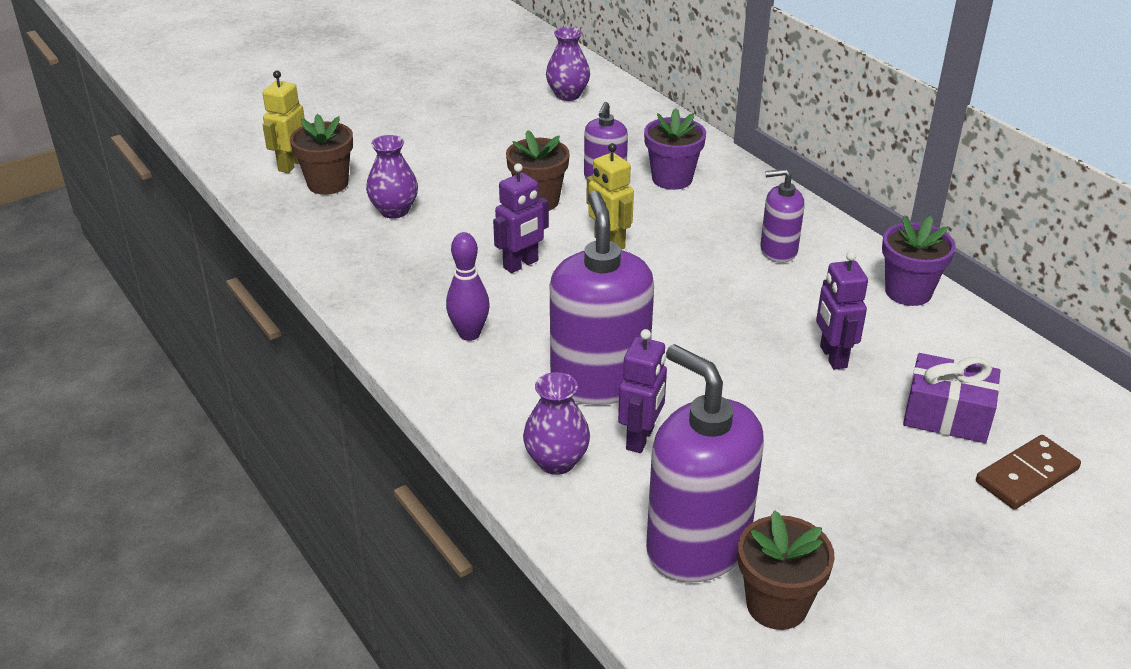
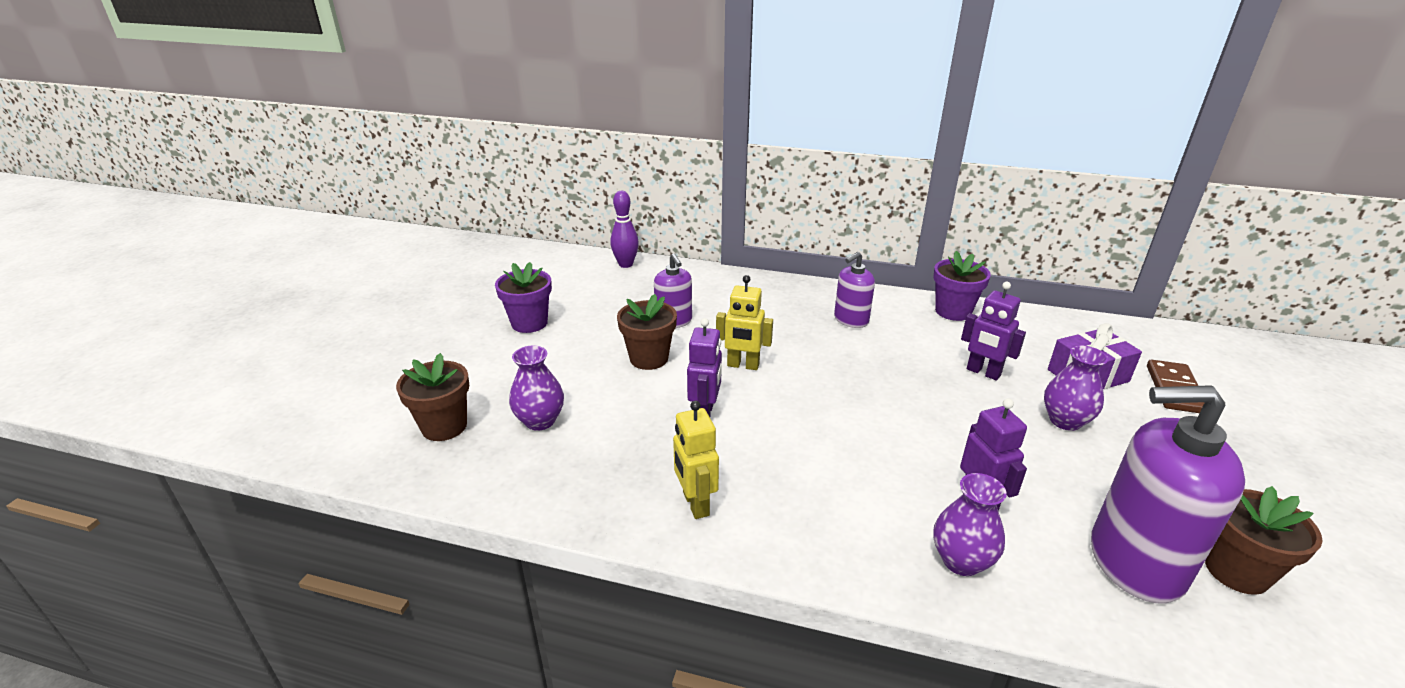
camera: 40 degrees left, 5 degrees down
yellow robot [263,70,305,173] -> yellow robot moved to [673,401,719,519]
purple bowling pin [446,232,490,341] -> purple bowling pin moved to [610,191,639,268]
purple vase [546,27,590,101] -> purple vase moved to [1044,346,1108,431]
purple soap dispenser [550,191,654,405] -> none
purple flower pot [644,108,706,190] -> purple flower pot moved to [495,262,552,333]

